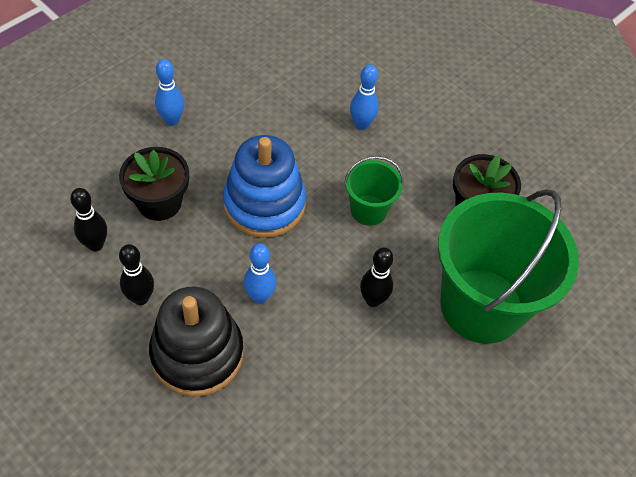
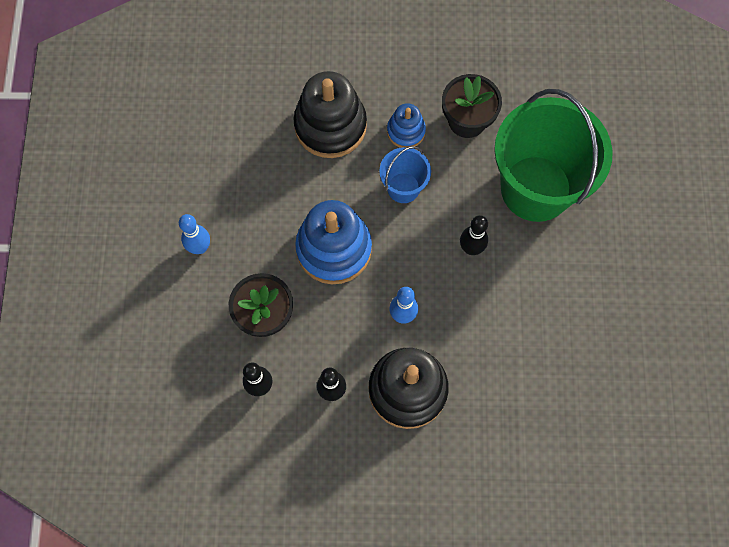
camera: 40 degrees left, 15 degrees up
green bucket [344,156,404,226] -> blue bucket [379,146,431,203]
blue bowling pin [350,64,379,130] -> black stacking toy [293,71,367,158]
none -> blue stacking toy [387,103,426,148]

